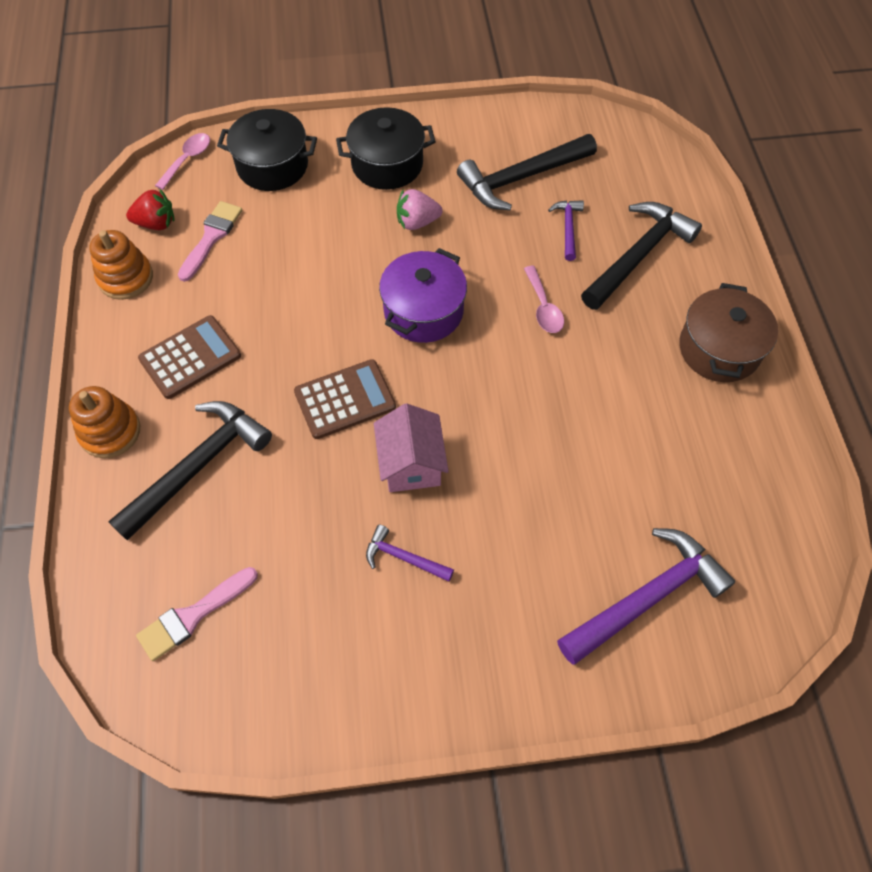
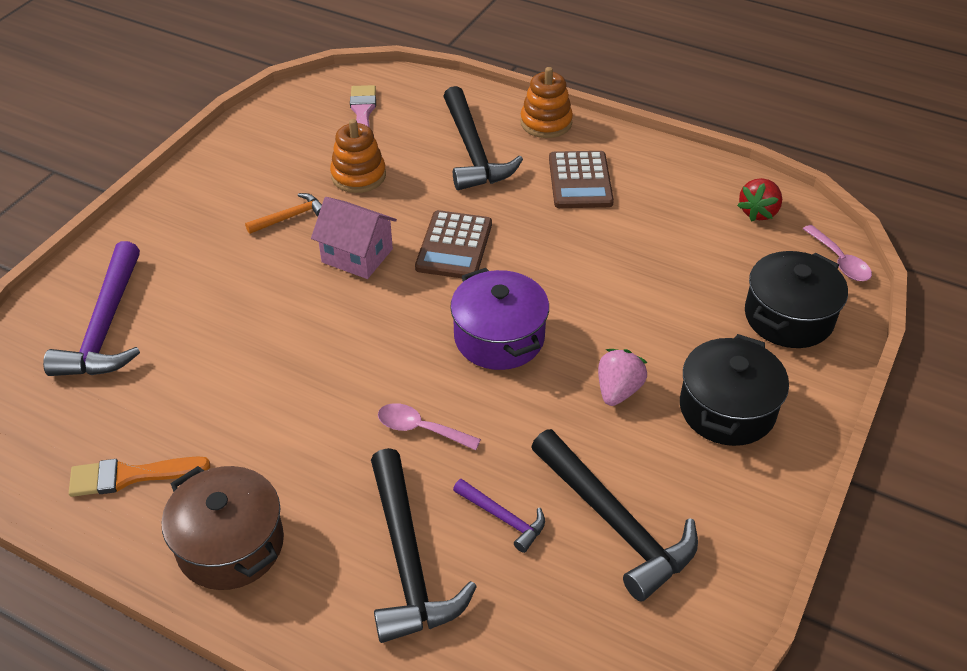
camera: 125 degrees right, 15 degrees down
orange stacking toy [89,230,153,300] -> orange stacking toy moved to [330,119,386,193]
pink brush [178,201,242,282] -> none
purple hammer [366,524,454,582] -> orange hammer [245,193,322,234]
black hammer [457,134,597,210] -> black hammer turned 135 degrees clockwise [531,429,698,602]
none -> orange brush [69,457,210,497]

